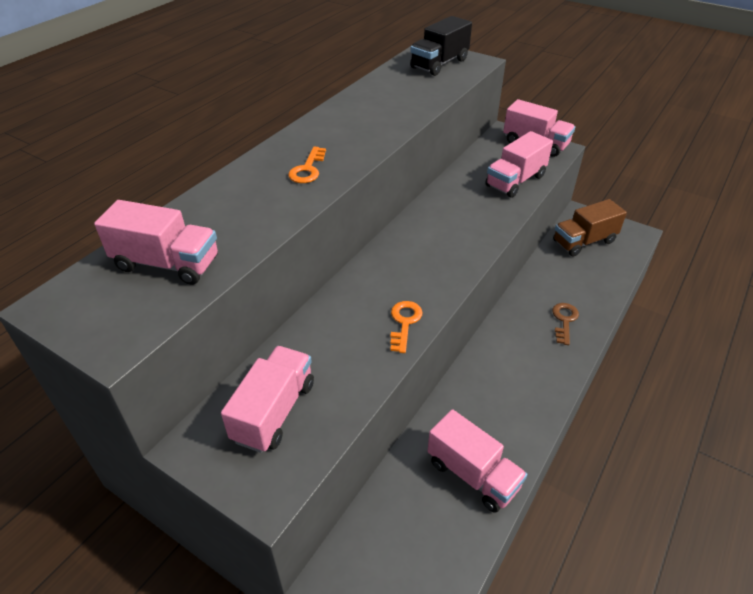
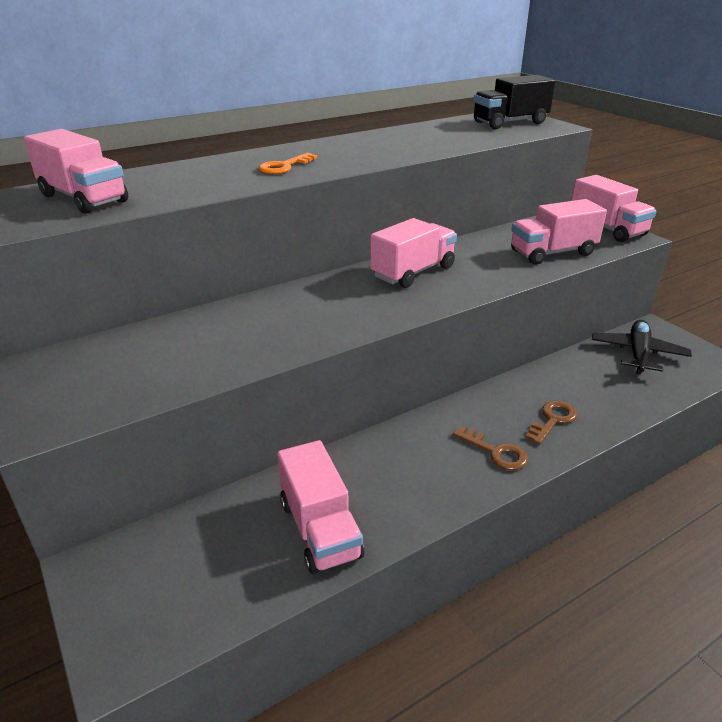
camera: 25 degrees right, 10 degrees down
pink truck [221,346,314,453] -> pink truck moved to [370,218,457,288]
orange key [390,301,423,353] -> none
brown truck [553,199,627,256] -> black plane [592,320,692,374]
none -> brown key [453,425,528,470]

